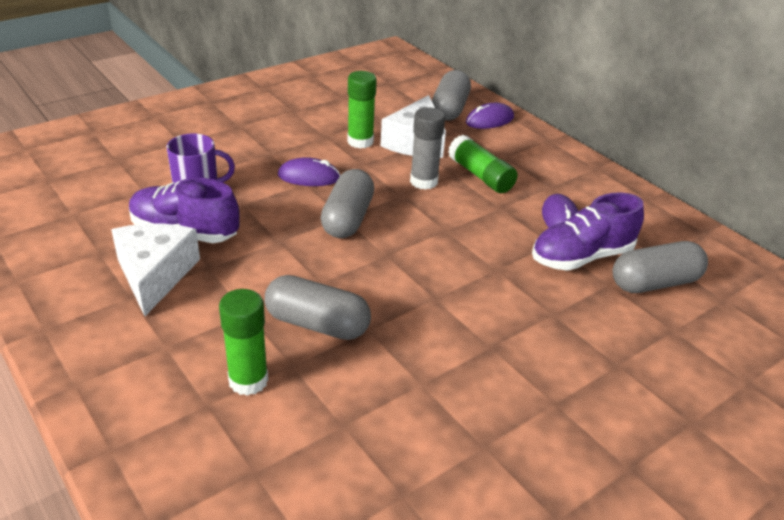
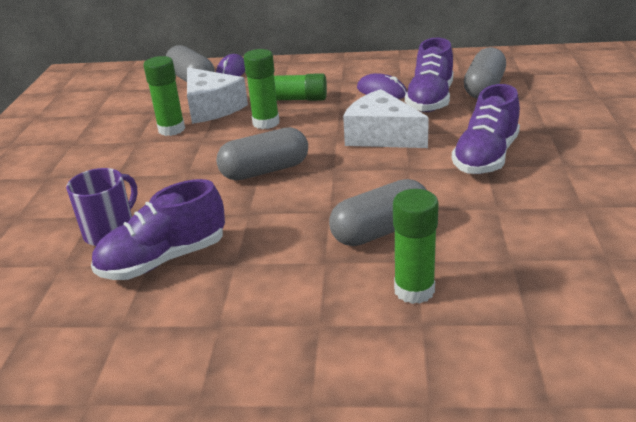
camera: 45 degrees left, 5 degrees down
white cheese [111,224,200,316] -> white cheese moved to [343,89,429,148]
purple mouse [278,157,340,186] -> none
grey capsule [321,169,374,238] -> grey capsule turned 75 degrees counterclockwise [216,127,308,180]
grey glue stick [410,107,445,190] -> green glue stick [244,49,279,129]
none -> purple shoe [452,84,520,174]

